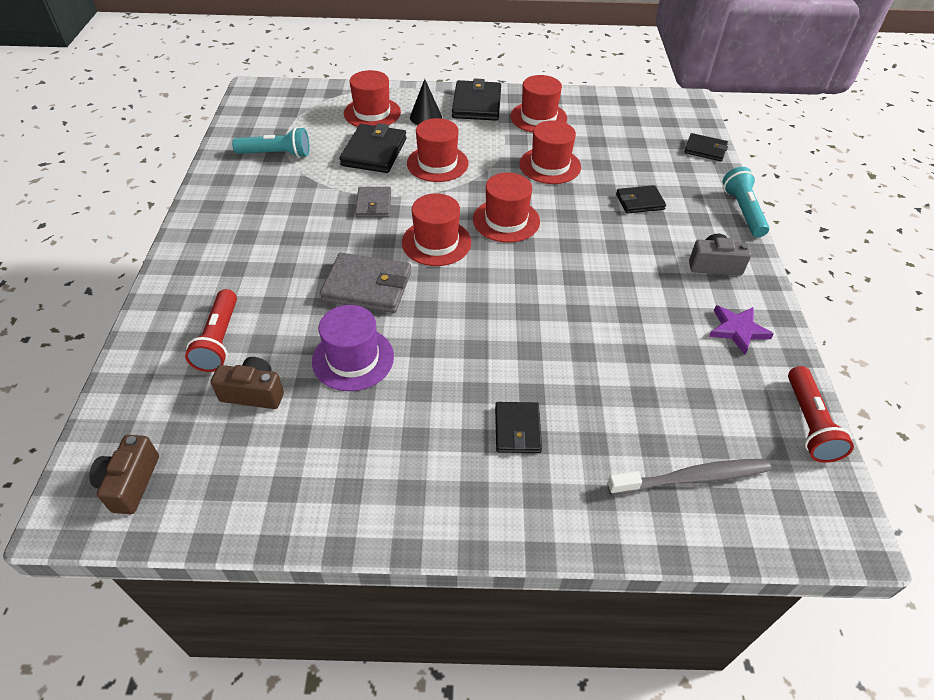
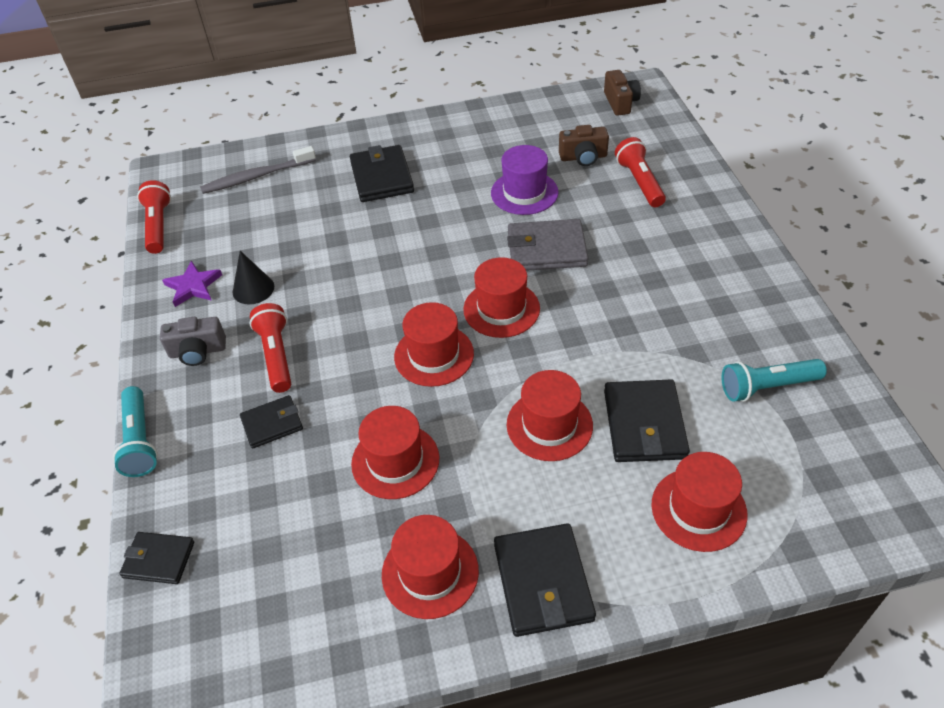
camera: 170 degrees right, 0 degrees up
grey wallet [355,187,391,217] -> none
black cone [410,79,442,125] -> black cone moved to [233,251,274,304]
black wallet [495,402,542,453] -> black wallet [350,145,414,202], size x1.64
none -> red flashlight [249,303,291,393]

